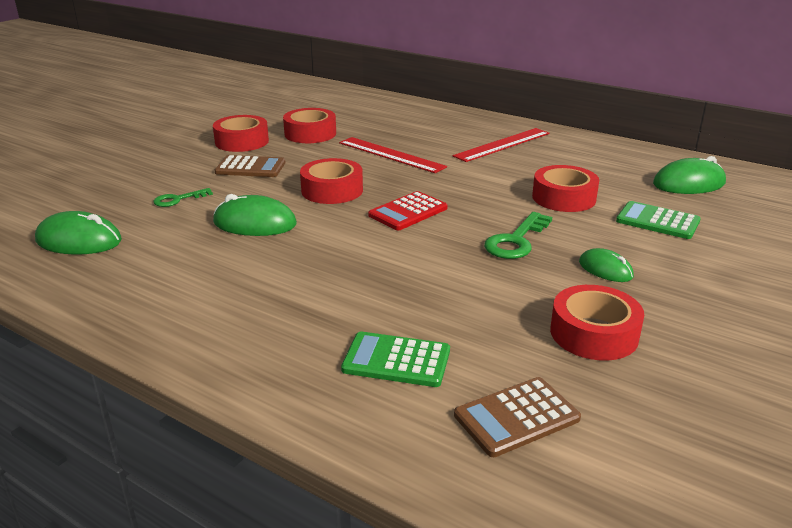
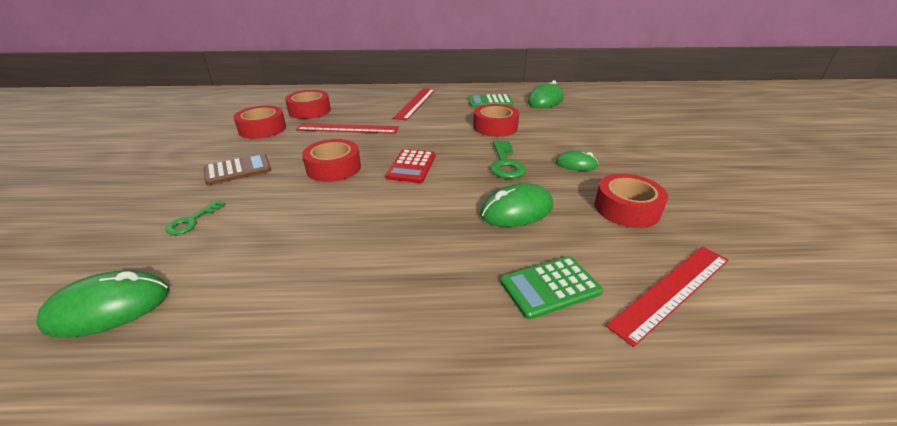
camera: 35 degrees left, 5 degrees up
red tape [213,115,269,152] -> red tape moved to [285,90,331,119]
green mouse [213,194,297,236] -> green mouse moved to [480,183,553,227]
brown calculator [454,377,581,457] -> red ruler [606,247,729,347]
green calculator [616,201,701,239] -> green calculator moved to [468,94,514,107]

